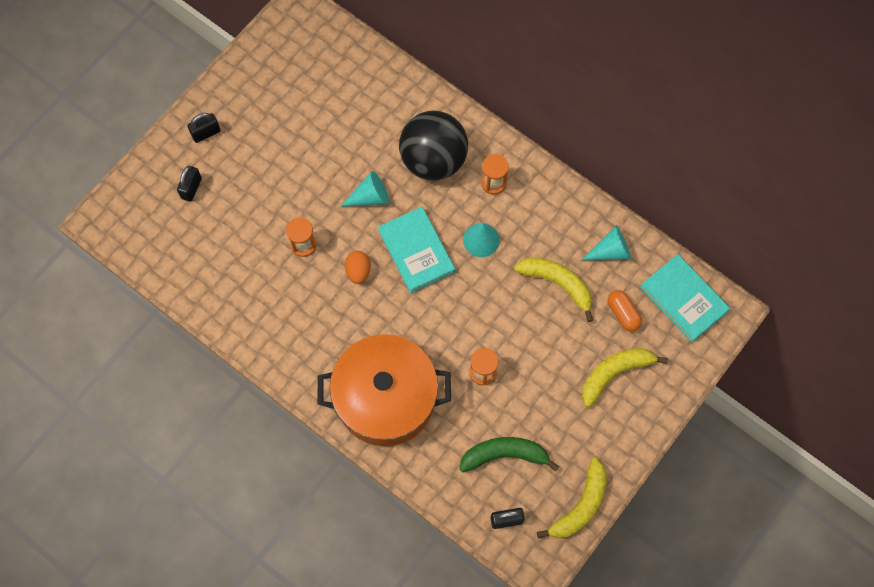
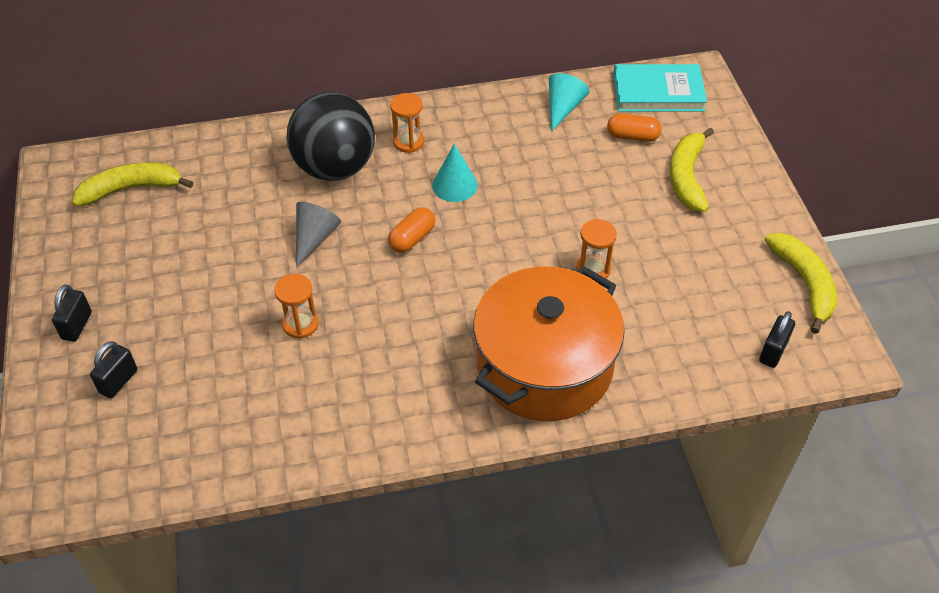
camera: 50 degrees left, 20 degrees down
black padlock [177,166,202,202] -> black padlock turned 60 degrees clockwise [90,341,137,398]
turquoise cone [340,171,389,207] -> grey cone [296,202,341,267]
orange egg [345,251,371,284] -> none
turquoise book [378,207,455,293] -> orange capsule [388,207,435,253]
green banana [459,437,559,472] -> none
yellow banana [514,257,593,322] -> yellow banana moved to [72,162,193,207]

